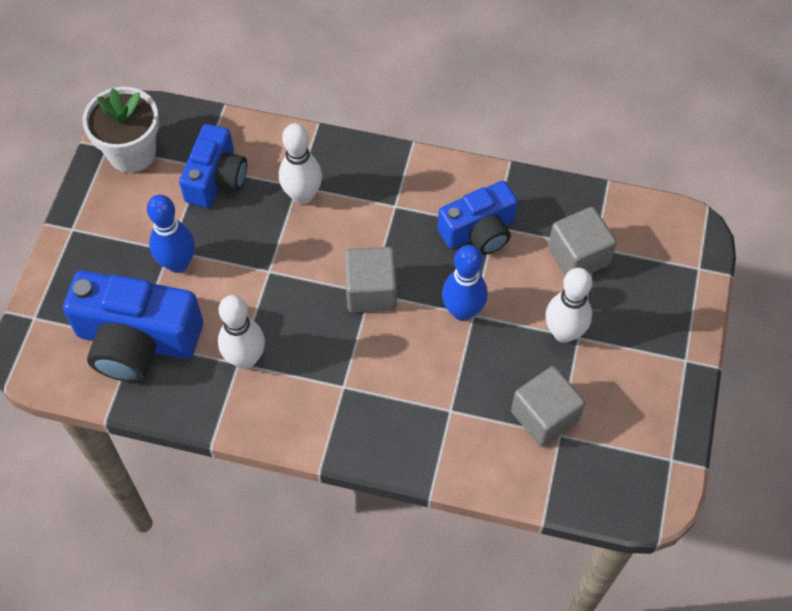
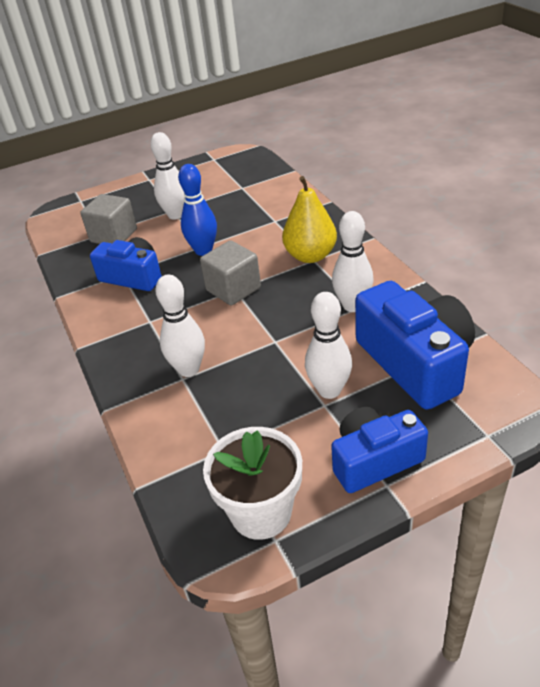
camera: 125 degrees left, 20 degrees down
blue bowling pin [147,195,195,273] -> white bowling pin [305,292,352,399]
blue camera [179,124,247,208] -> blue camera moved to [331,407,428,493]
grey cube [511,366,585,447] -> none
none -> yellow pear [282,176,337,263]

